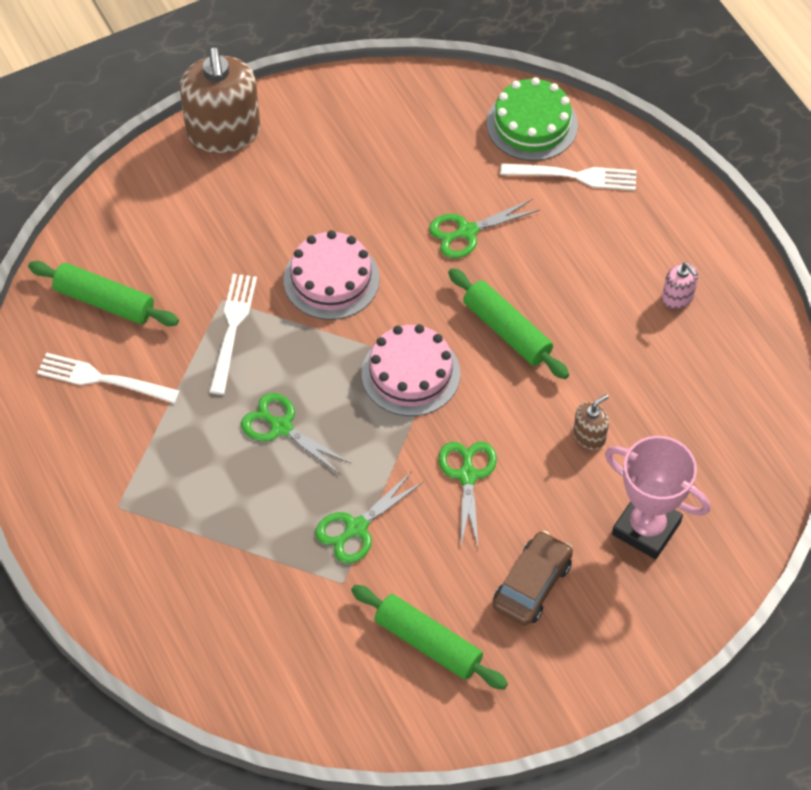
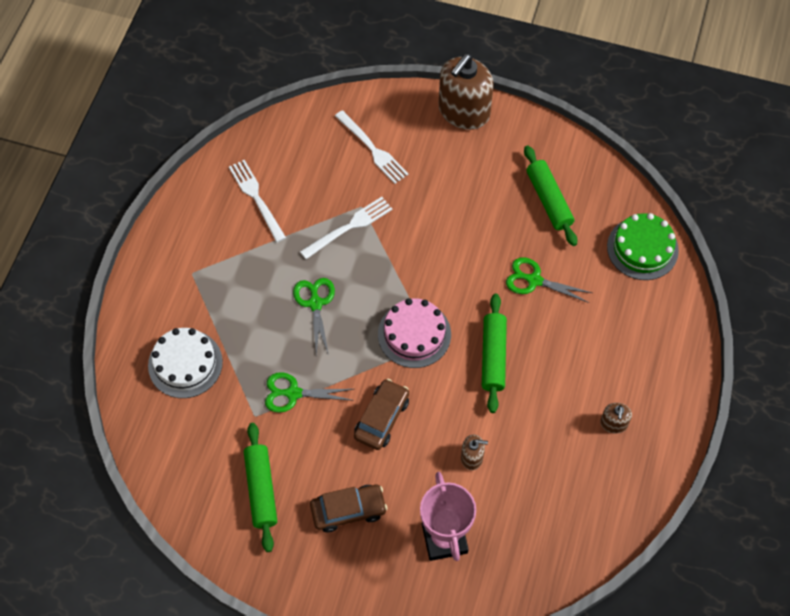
camera: 45 degrees right, 5 degrees up
green rolling pin [28,261,179,326] -> green rolling pin moved to [524,145,577,246]
pink cake [284,230,379,320] -> none
green scissors [438,442,497,547] -> brown car [354,379,409,450]
white fork [500,163,637,191] -> white fork moved to [335,110,409,184]
pink soap dispenser [662,263,698,309] -> brown soap dispenser [600,403,632,433]
none -> white cake [148,328,223,398]

